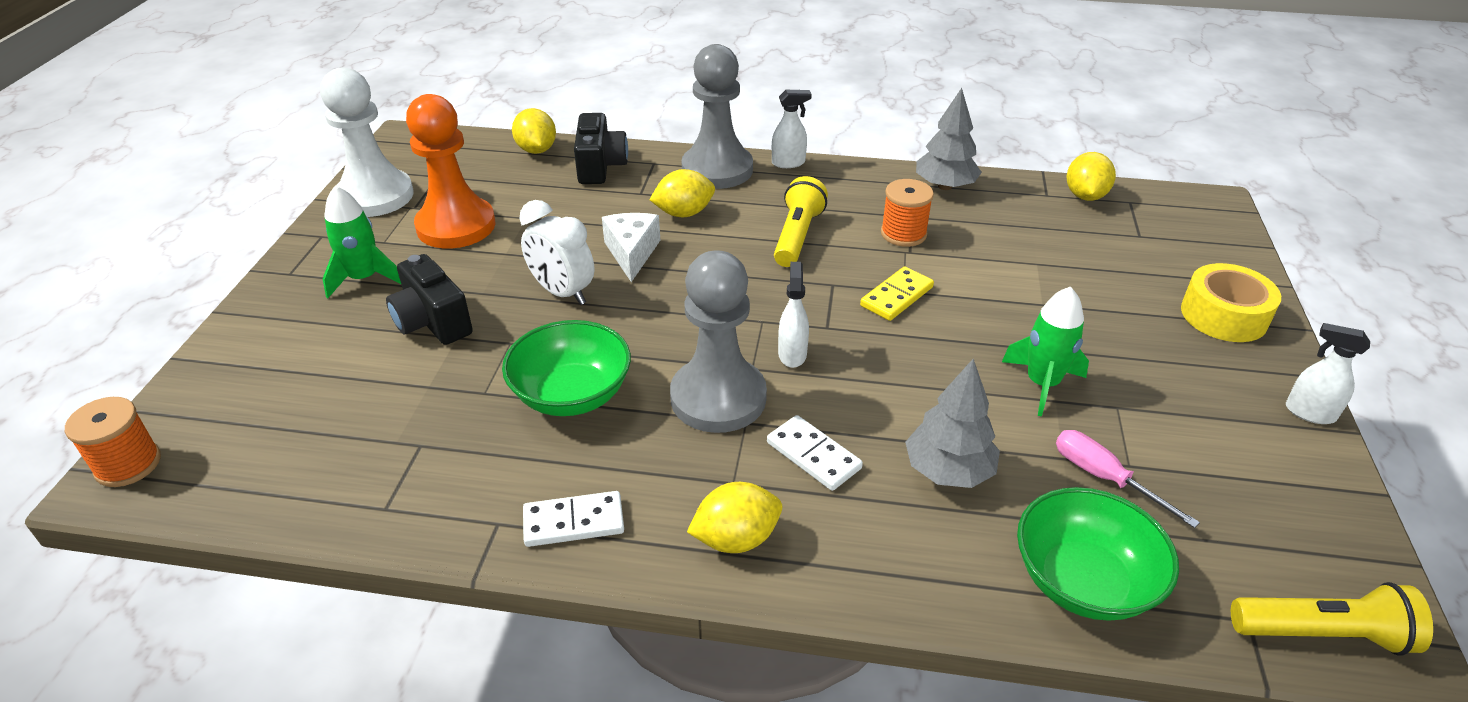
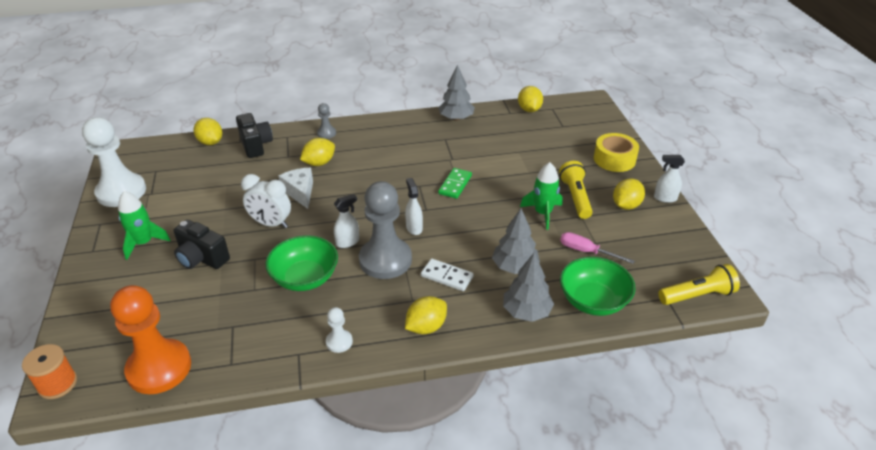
camera: 20 degrees left, 0 degrees up
orange pawn [406,94,495,249] -> orange pawn moved to [110,285,191,394]
white domino [523,491,624,547] -> white pawn [326,307,353,353]
grey pawn [681,44,753,189] -> grey pawn [317,103,336,139], size x0.45
white spray bottle [772,90,812,168] -> white spray bottle moved to [334,194,359,248]
yellow flashlight [774,176,828,267] -> yellow flashlight moved to [559,161,593,219]
yellow domino [860,266,934,321] -> green domino [438,168,472,199]
orange spool [881,179,934,247] -> none
none -> grey tree [503,252,554,322]
none -> yellow lemon [613,179,645,210]

